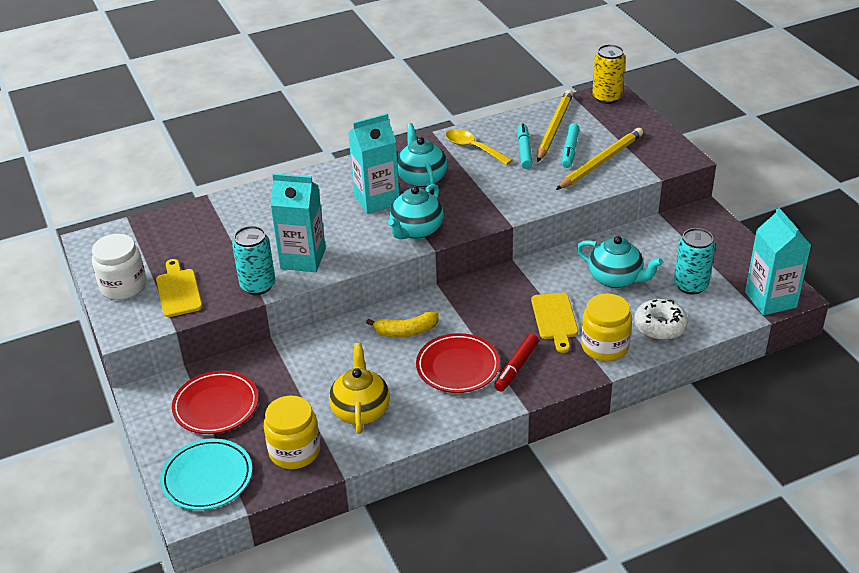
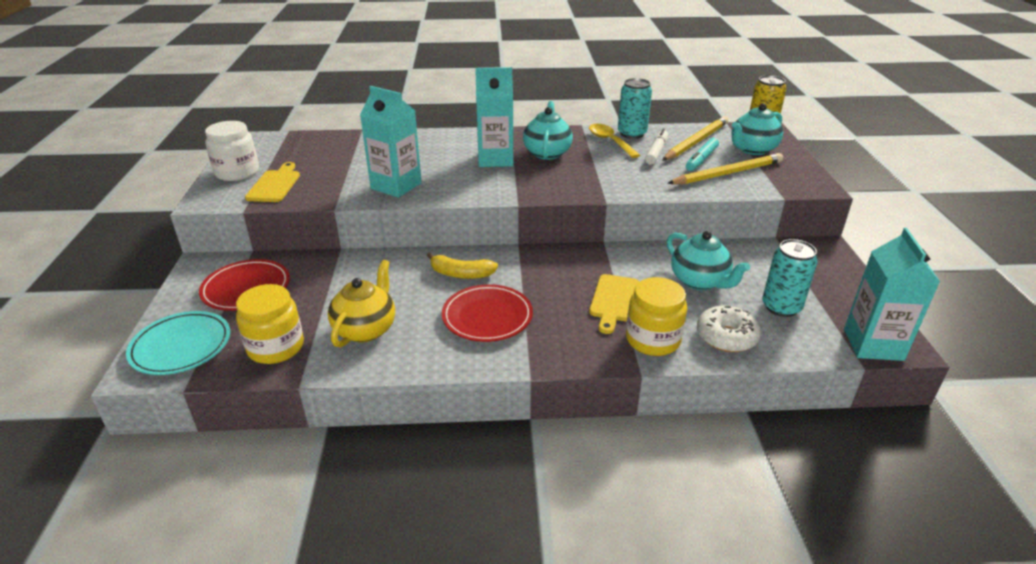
camera: 20 degrees right, 5 degrees down
turquoise can [232,226,275,295] -> turquoise can moved to [618,78,652,139]
turquoise teapot [388,184,444,239] -> turquoise teapot moved to [731,103,783,155]
red marker [494,334,539,391] -> none
turquoise marker [517,124,533,169] -> white marker [645,129,668,165]

